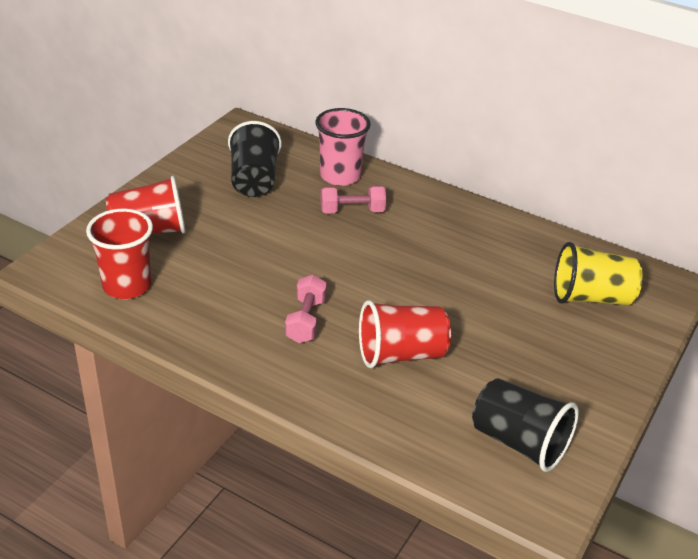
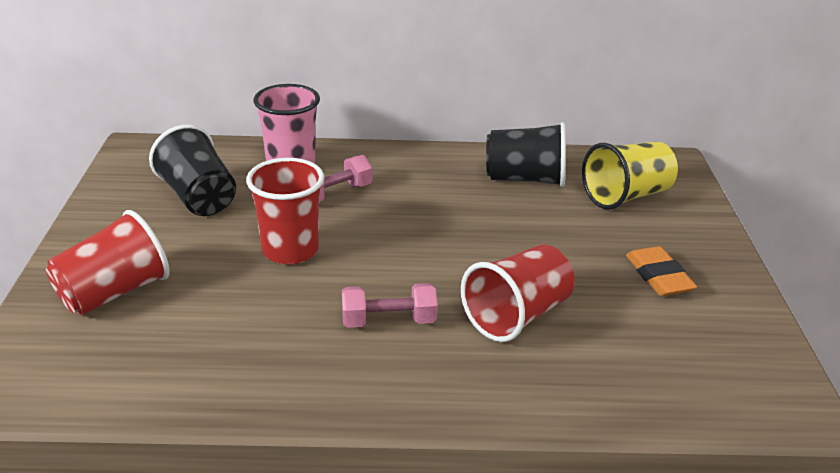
camera: 30 degrees left, 5 degrees down
red cup [86,209,153,299] -> red cup moved to [246,158,324,265]
pink dumbbell [285,275,327,343] -> pink dumbbell turned 75 degrees counterclockwise [342,283,438,328]
black cup [472,378,579,472] -> black cup moved to [486,122,566,187]
none -> orange eraser [626,246,697,296]

